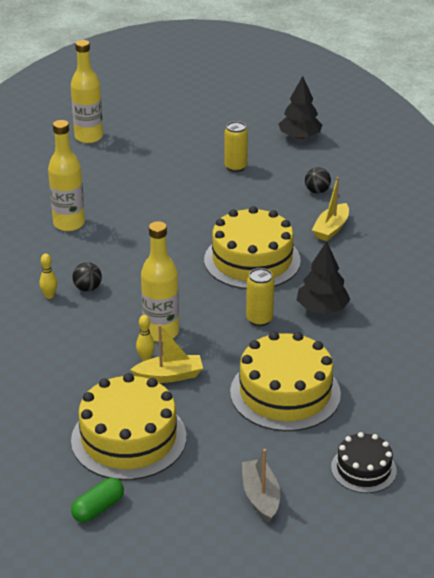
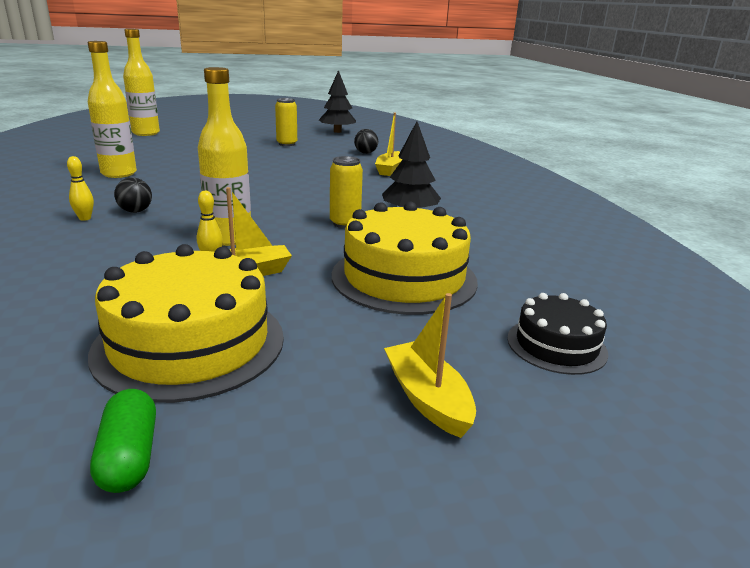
camera: 15 degrees left, 10 degrees down
green capsule [71,478,124,522] -> green capsule turned 45 degrees counterclockwise [90,389,156,493]
yellow cake [204,206,301,289] -> none
grey boat [242,449,280,523] -> yellow boat [384,293,476,438]

